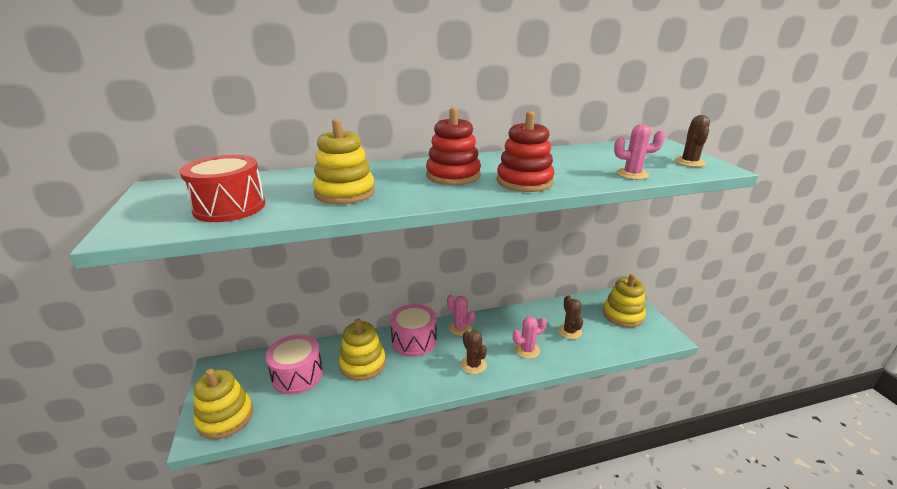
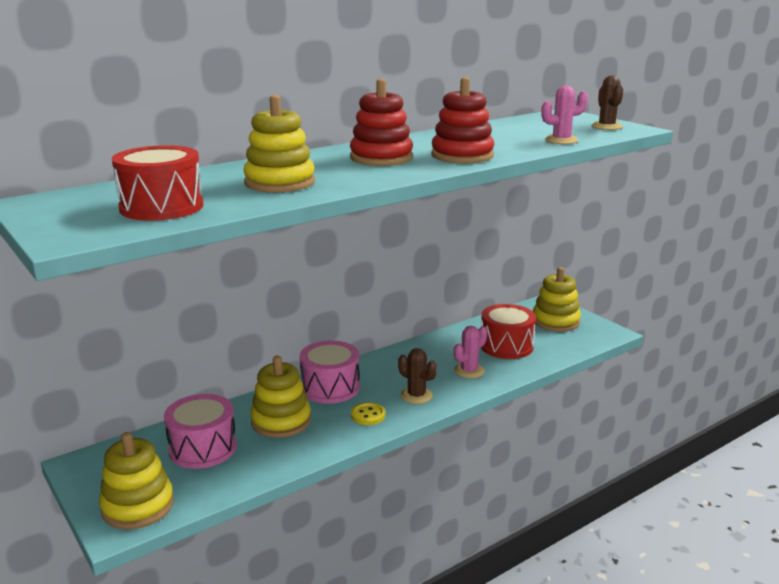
camera: 20 degrees left, 5 degrees down
pink cactus [447,295,475,336] -> none
brown cactus [558,295,583,339] -> red drum [481,304,536,359]
none -> yellow button [351,402,386,425]

